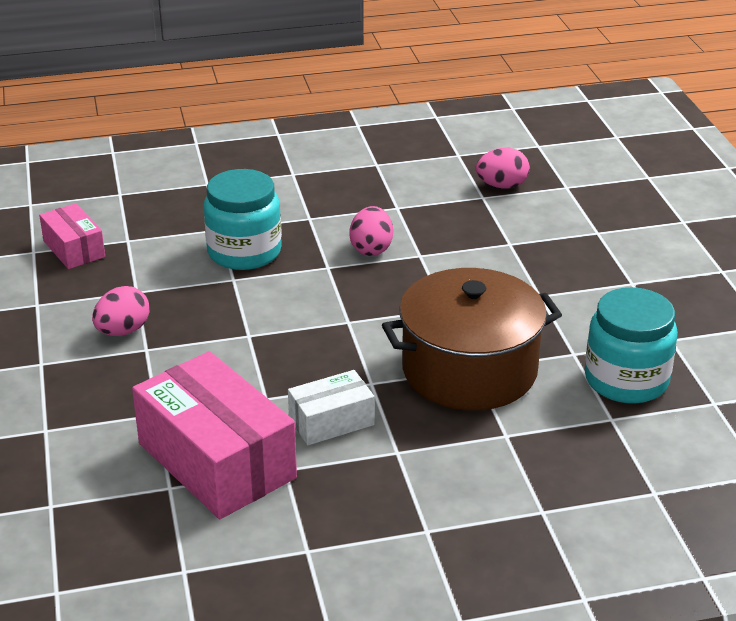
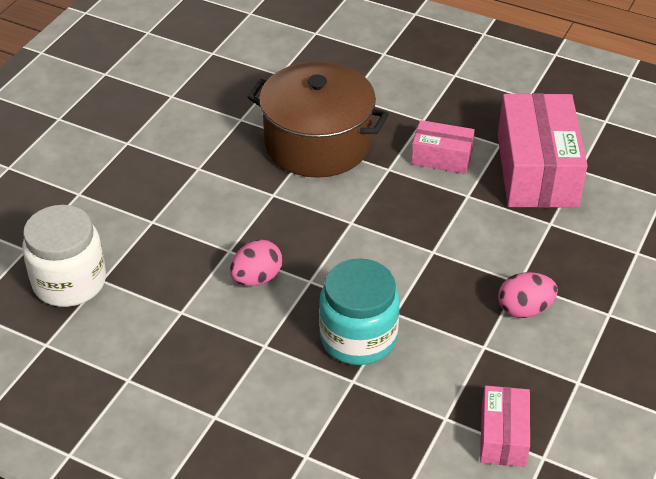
camera: 140 degrees left, 10 degrees up
white box [288,370,375,445] -> pink box [411,120,475,174]
pink egg [476,148,530,189] -> white jar [22,205,106,307]
turquoise jar [585,287,678,403] -> none

